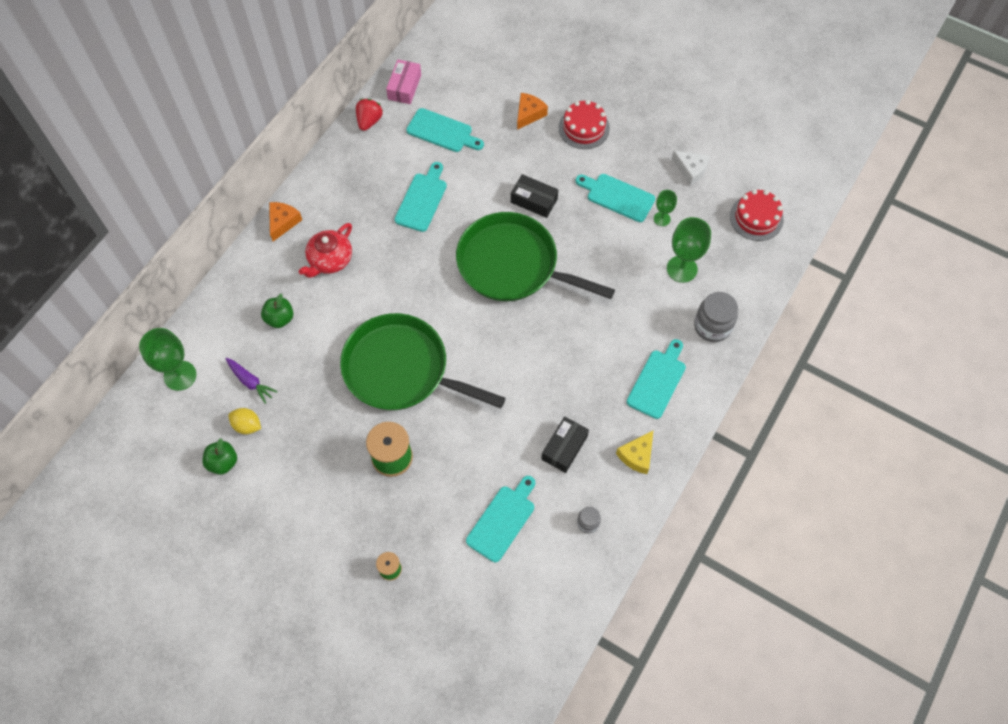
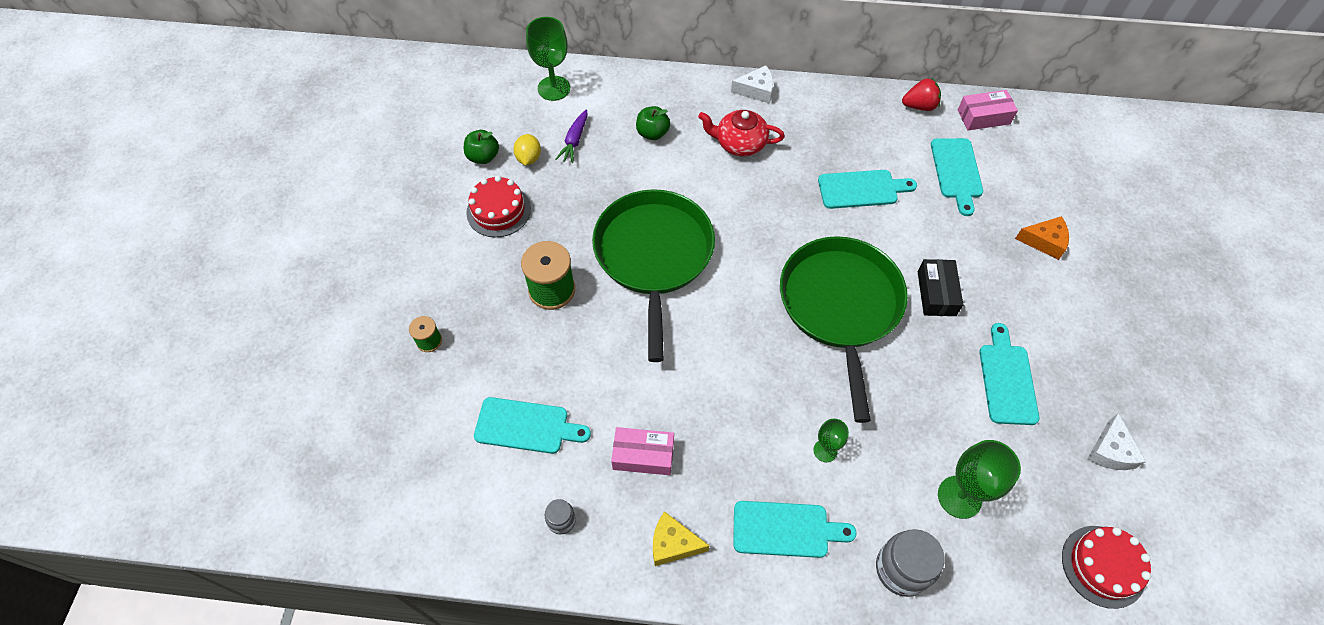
camera: 65 degrees right, 5 degrees down
orange cheese [269,202,302,241] -> white cheese [731,65,773,104]
black box [541,416,589,473] -> pink box [611,427,674,475]
red cake [559,100,610,149] -> red cake moved to [466,176,531,237]
green goblet [654,190,677,226] -> green goblet moved to [814,419,849,462]

